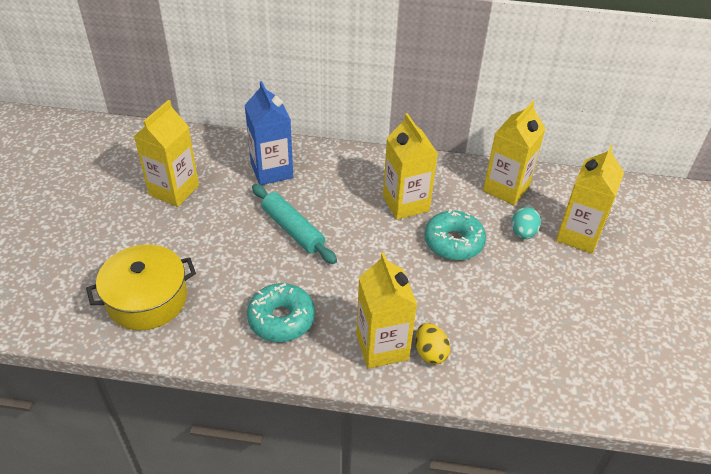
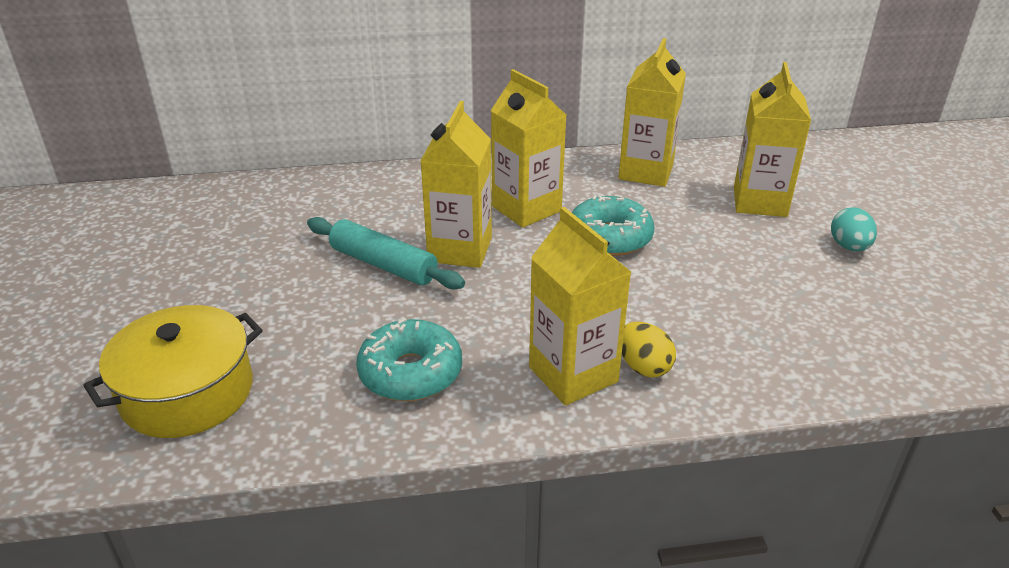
camera: 15 degrees left, 10 degrees down
yellow carton [134,100,199,207] -> yellow carton moved to [420,101,492,268]
blue carton [244,81,293,185] -> none
turquoise egg [512,207,541,239] -> turquoise egg moved to [831,207,877,251]

